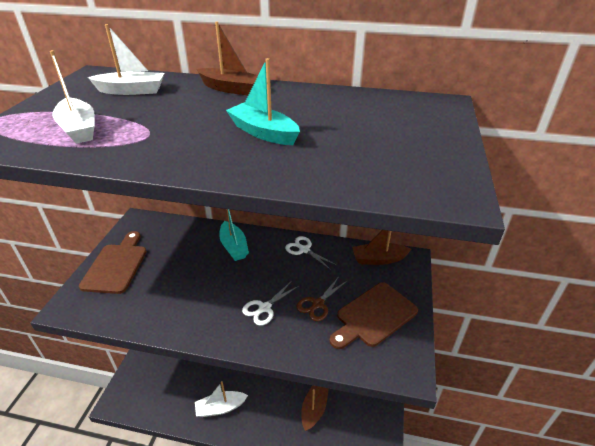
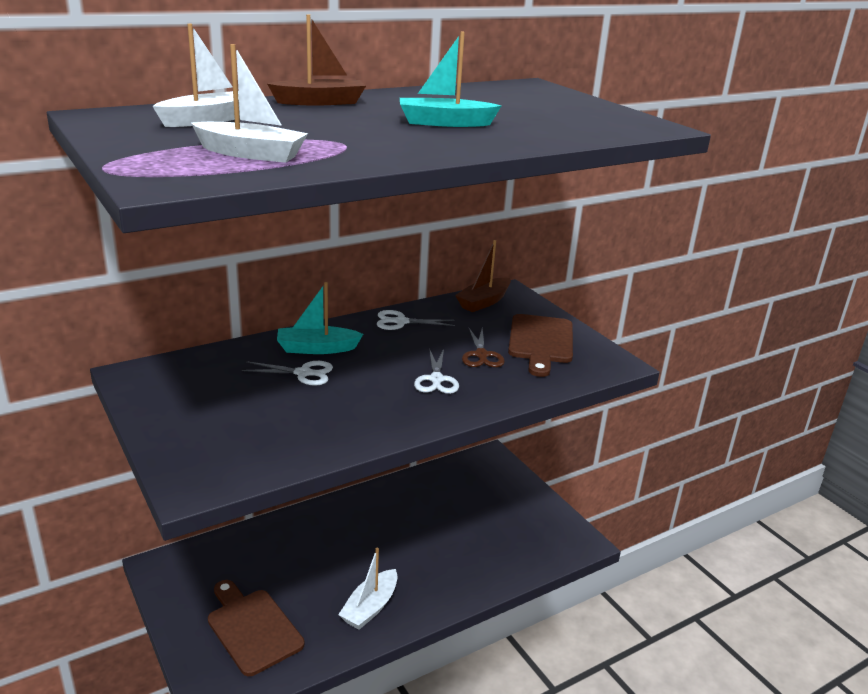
camera: 45 degrees left, 10 degrees down
brown cutting board [79,231,147,294] -> brown cutting board moved to [208,580,304,676]
turquoise boat [219,209,249,261] -> turquoise boat turned 150 degrees clockwise [277,282,363,354]
brown boat [301,385,329,431] -> none
none -> white scissors [242,361,333,386]

